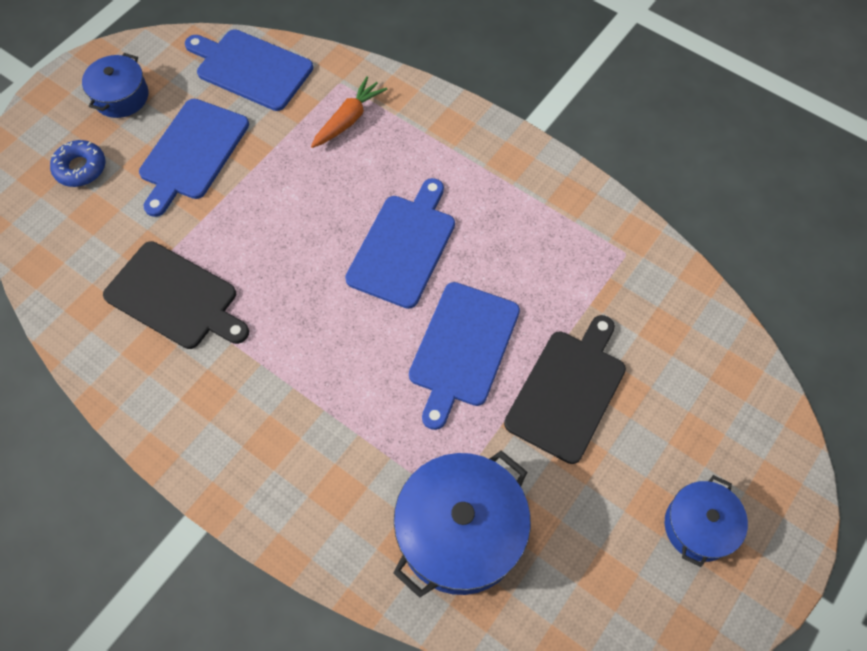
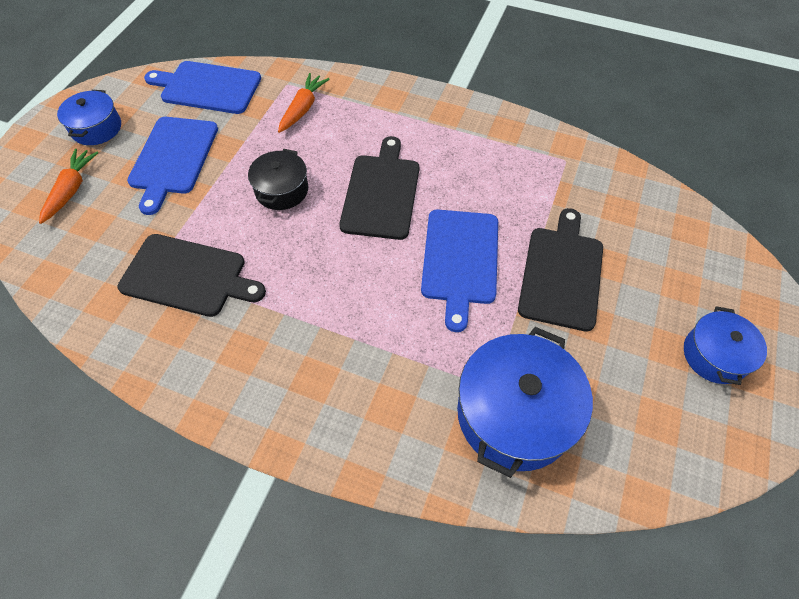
camera: 15 degrees left, 5 degrees down
blue donut [50,140,105,187] -> orange carrot [39,149,98,224]
blue cutting board [345,178,455,309] -> black cutting board [339,136,419,240]
none -> black pot [248,149,308,210]

